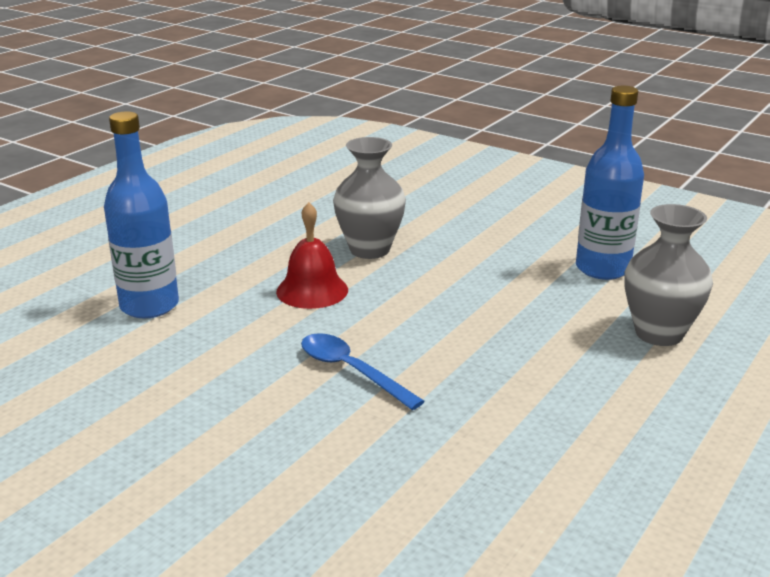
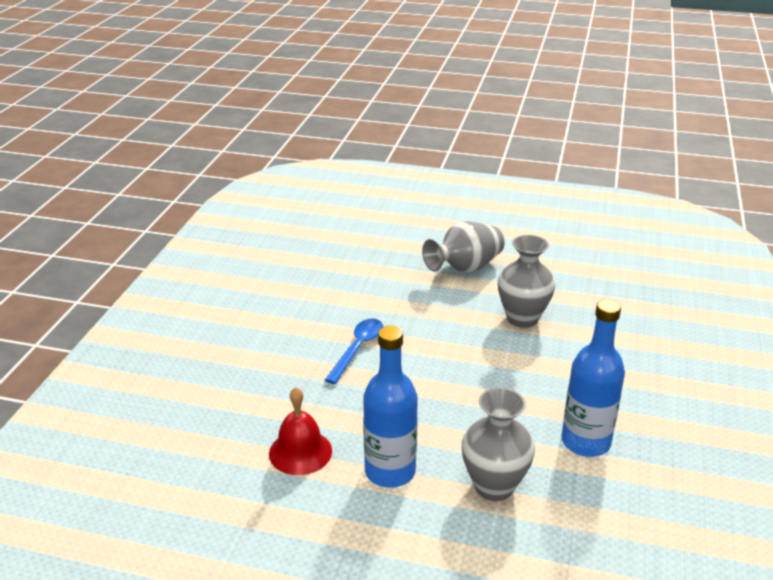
camera: 70 degrees right, 5 degrees up
blue bottle [104,112,179,318] -> blue bottle moved to [363,326,418,488]
red bell [276,202,348,309] -> red bell moved to [269,387,332,475]
none -> grey vase [422,221,504,273]

